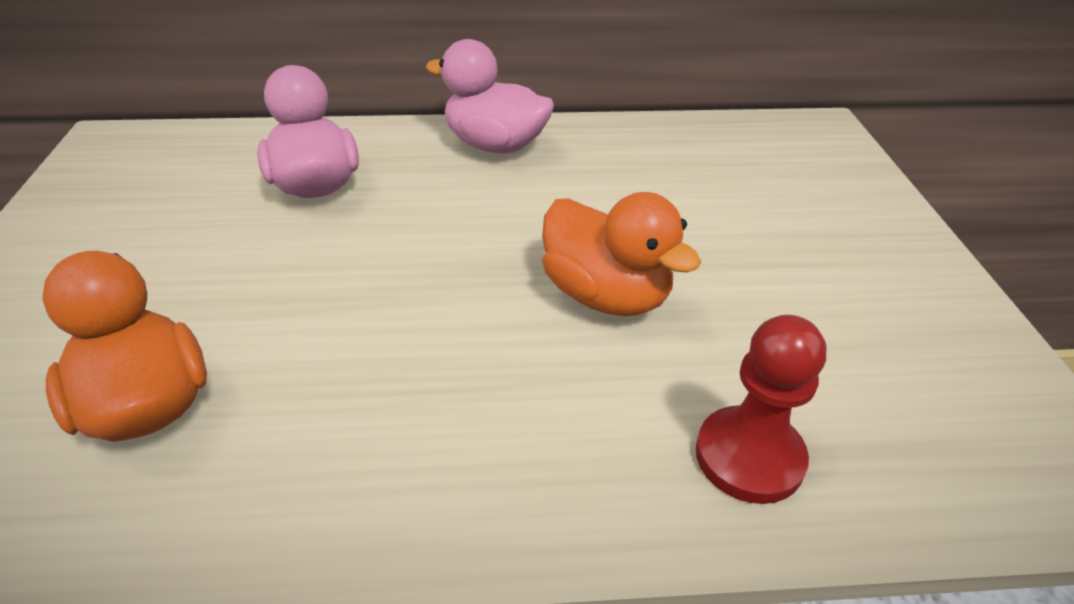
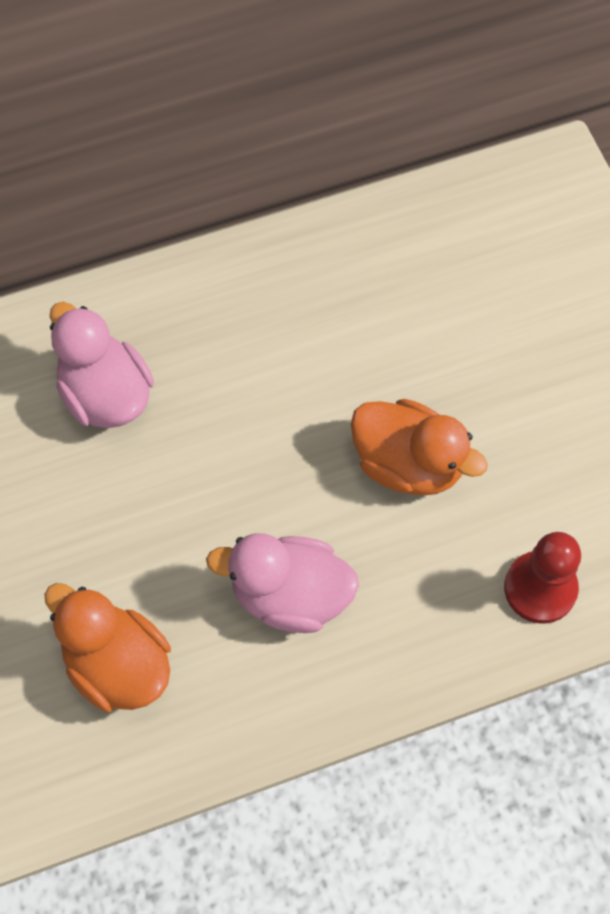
camera: 15 degrees left, 25 degrees up
pink duck [426,39,554,154] -> pink duck moved to [206,533,359,633]

